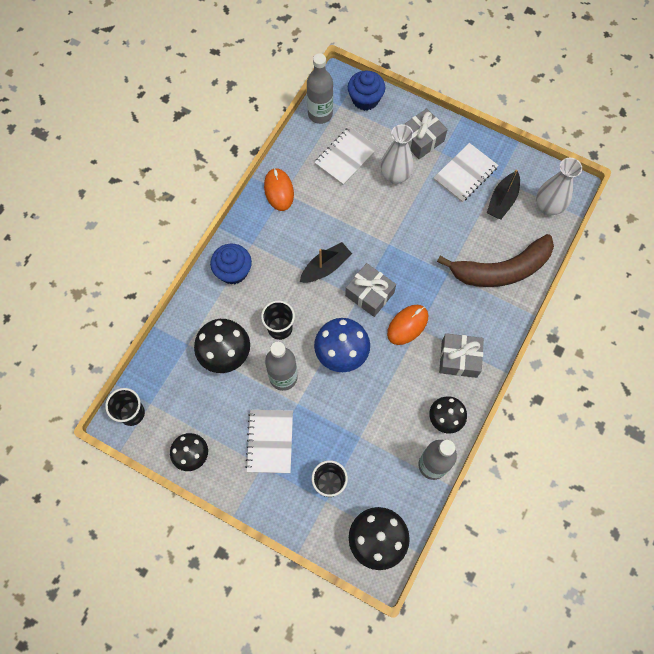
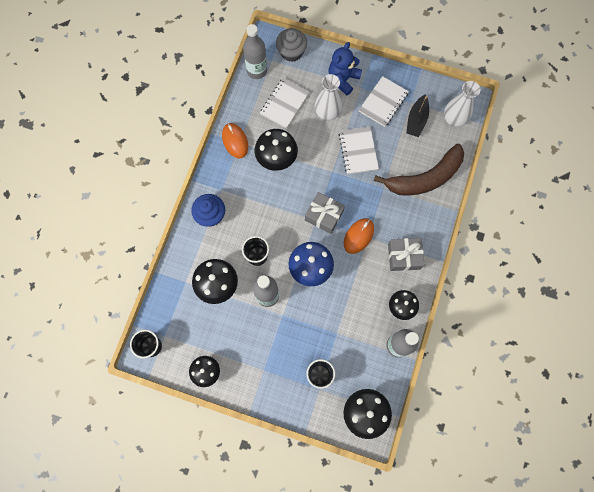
camera: 10 degrees left, 5 degrees up
white notebook [246,410,293,473] -> white notebook moved to [339,127,379,174]
black boat [300,242,352,283] -> none
blue cupcake [348,71,385,111] -> grey cupcake [276,28,307,62]
grey gift [404,108,448,159] -> blue teddy bear [329,42,362,95]
none -> black mushroom [255,129,298,171]

